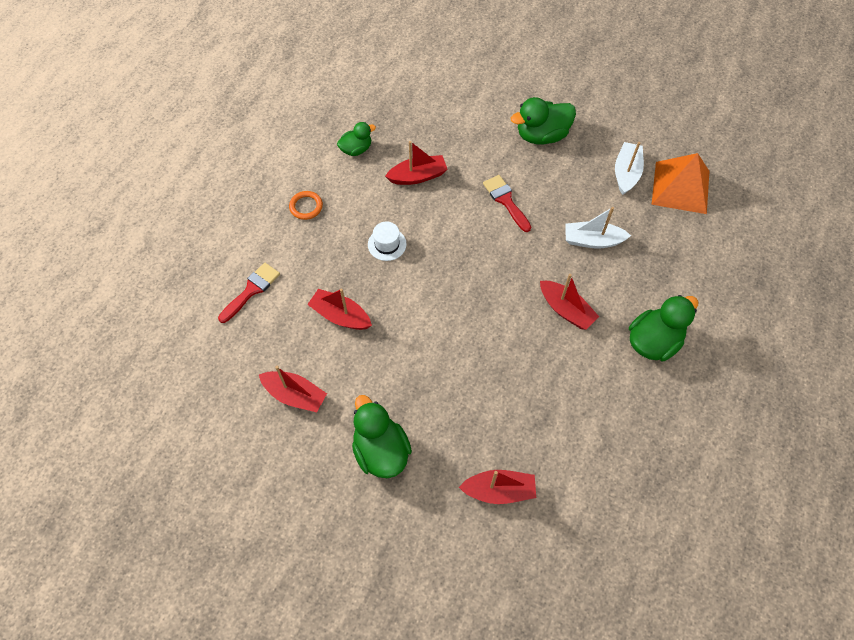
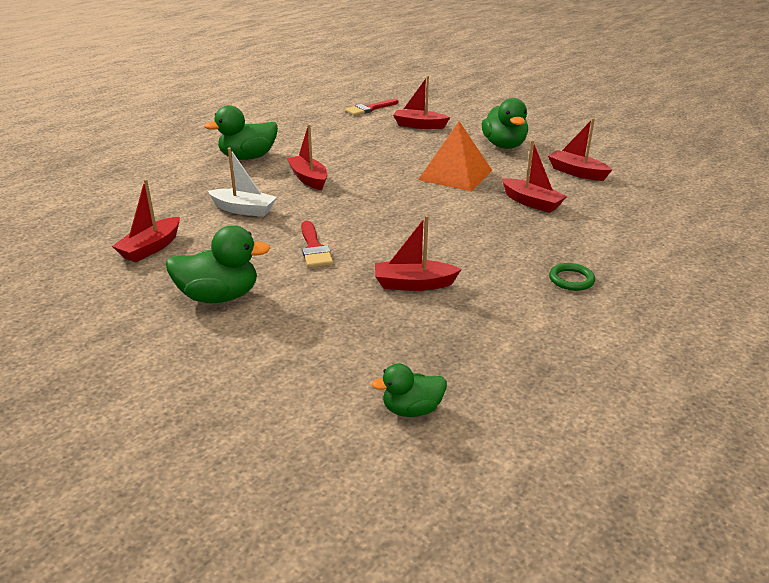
camera: 165 degrees left, 30 degrees down
red brush [218,262,280,323] -> red brush moved to [345,99,399,116]
orange ring [289,191,323,220] -> green ring [549,263,595,291]
green duck [337,122,376,156] -> green duck moved to [372,363,447,417]
white hat [368,221,407,261] -> none
white boat [615,142,644,195] -> red boat [112,179,180,263]
orange pyramid [652,153,709,214] -> orange pyramid moved to [418,121,492,192]

